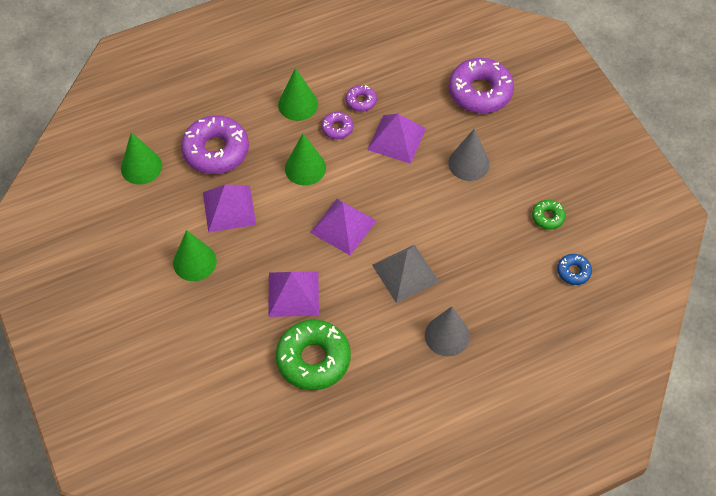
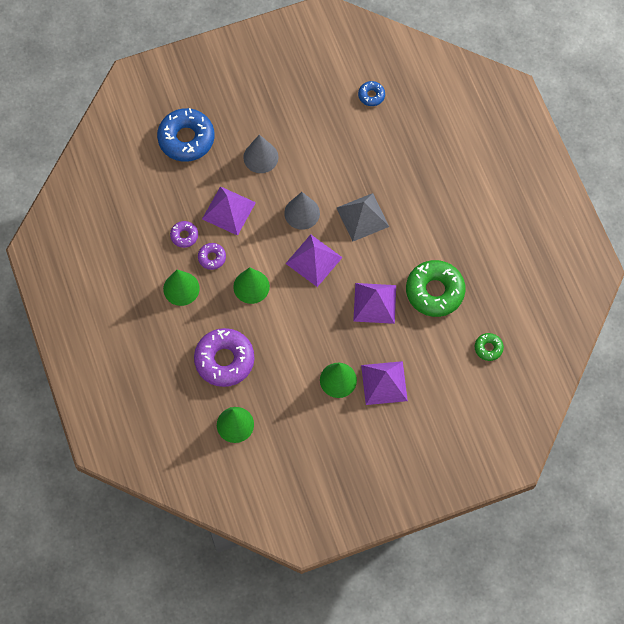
camera: 85 degrees left, 10 degrees up
purple pyramid [203,185,256,232] -> purple pyramid moved to [361,361,408,405]
grey cone [425,306,470,356] -> grey cone moved to [284,192,320,230]
purple donut [449,58,514,113] -> blue donut [157,108,214,162]
green donut [532,200,566,230] -> green donut moved to [475,333,504,361]

